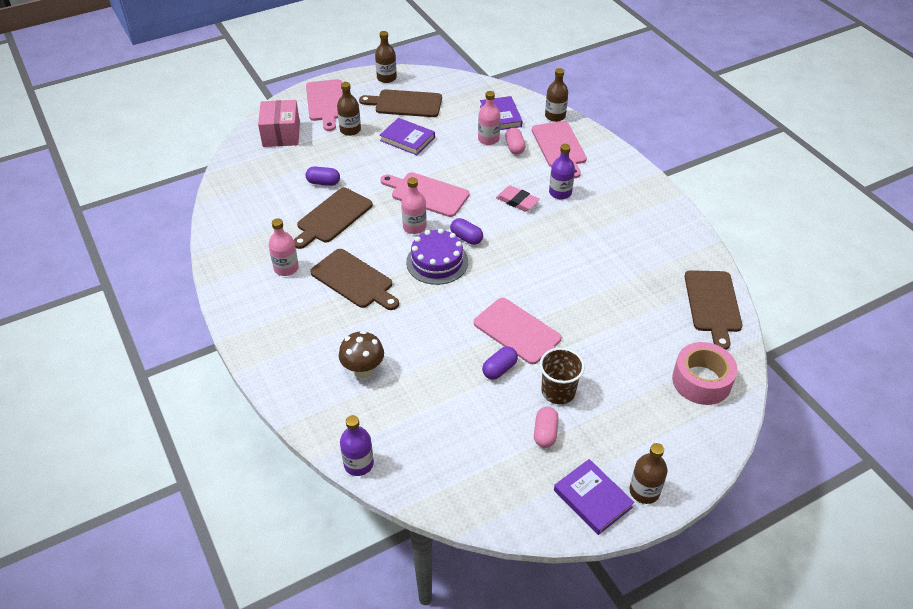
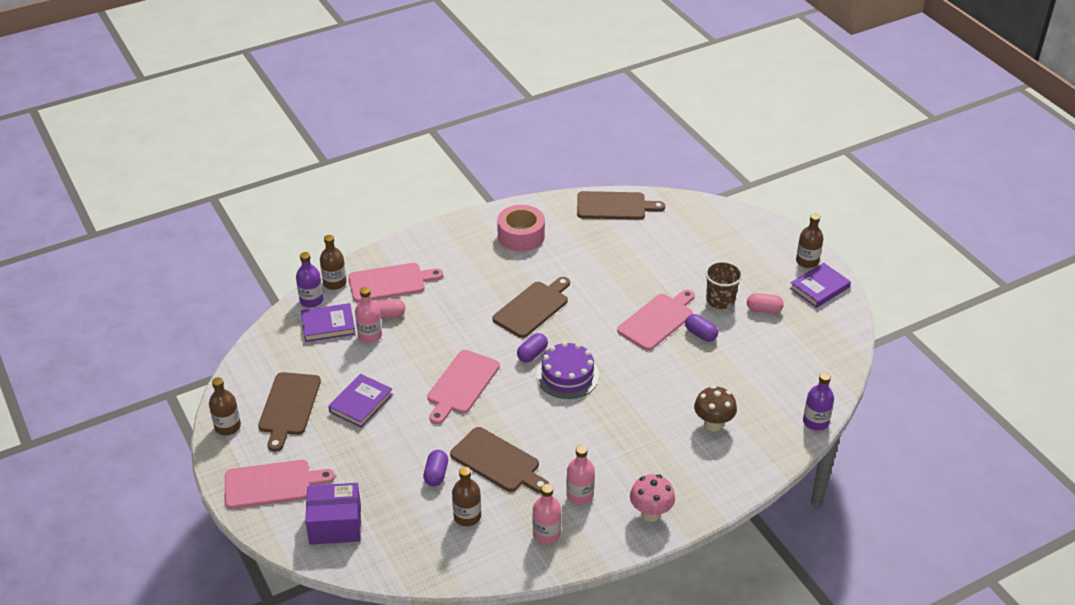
camera: 90 degrees left, 5 degrees down
pink box [258,100,300,147] -> purple box [305,483,361,545]
brown cutting board [310,249,399,310] -> brown cutting board moved to [492,277,570,338]
brown bottle [337,82,361,136] -> brown bottle moved to [452,467,481,526]
pink bottle [401,177,427,234] -> pink bottle moved to [533,484,562,544]
pink eraser [496,186,540,211] -> none
purple bottle [549,144,575,199] -> purple bottle moved to [296,252,323,307]
pink tape [672,342,738,405] -> pink tape moved to [497,205,545,251]
none -> pink mushroom [630,474,675,522]

